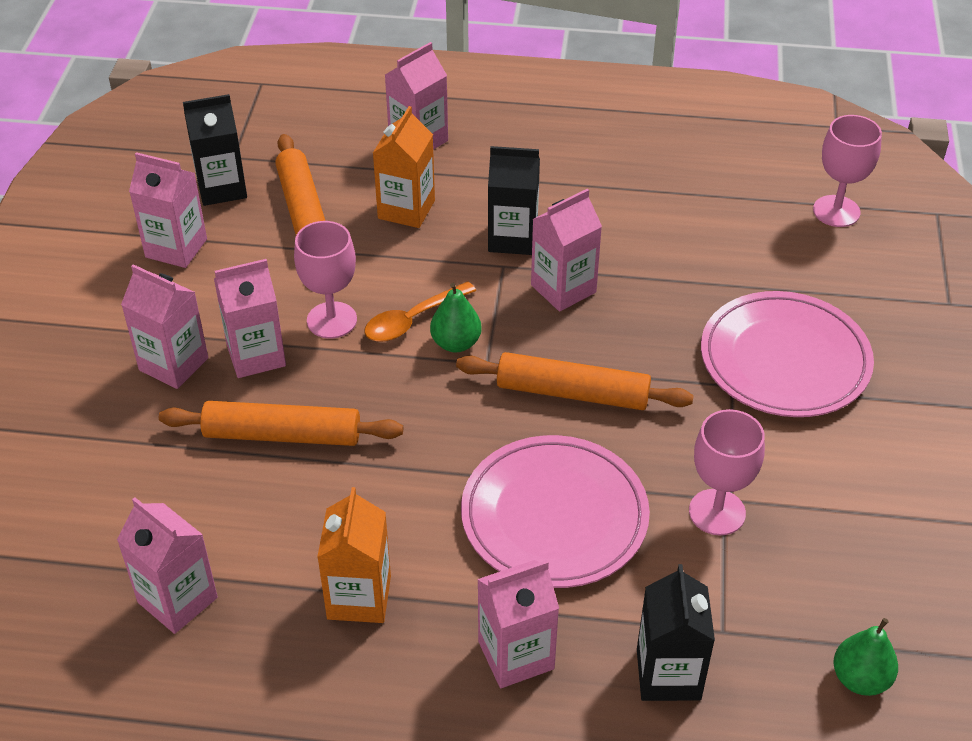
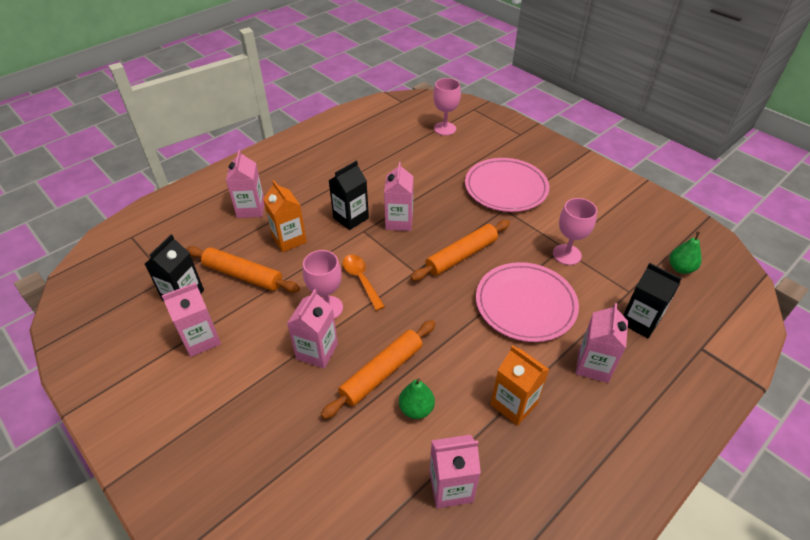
camera: 50 degrees left, 0 degrees up
pink carton [121,264,208,389] -> none
orange spoon [365,281,476,342] -> orange spoon turned 150 degrees clockwise [343,255,385,311]
green pear [430,283,482,352] -> green pear moved to [399,378,435,419]

